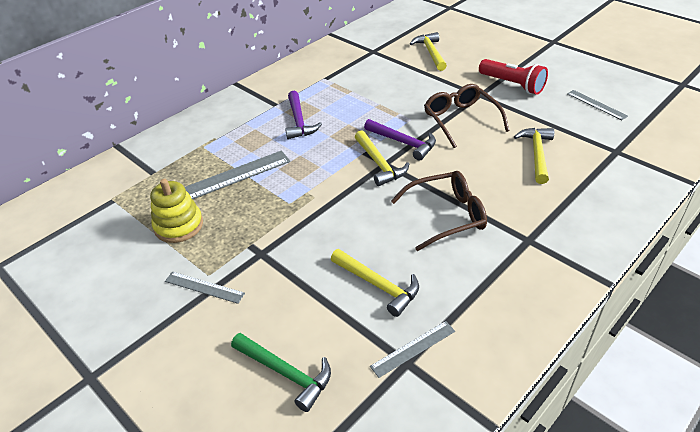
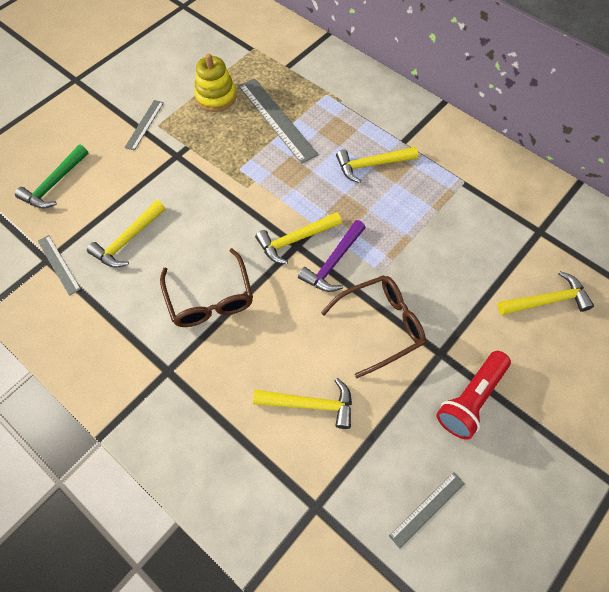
camera: 85 degrees right, 20 degrees up
purple hammer [285,91,322,139] -> yellow hammer [336,147,418,183]

